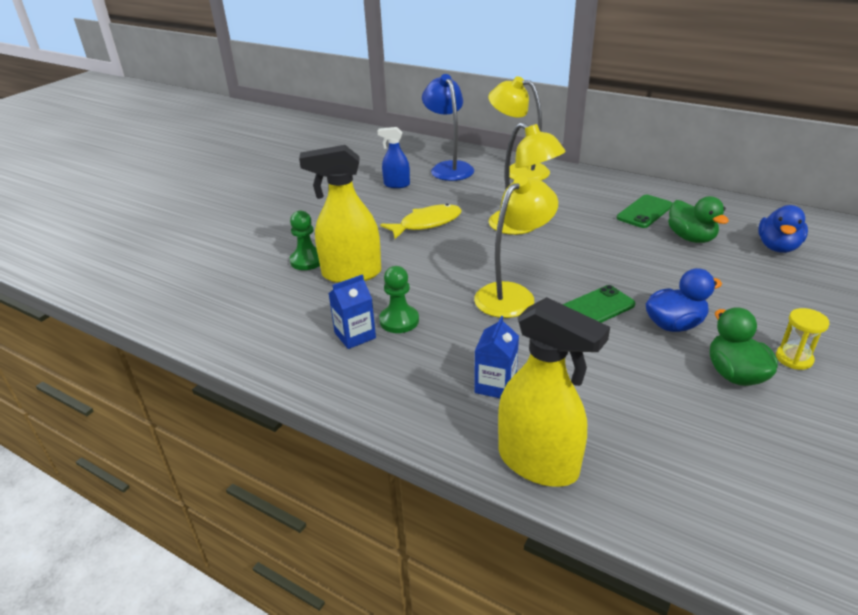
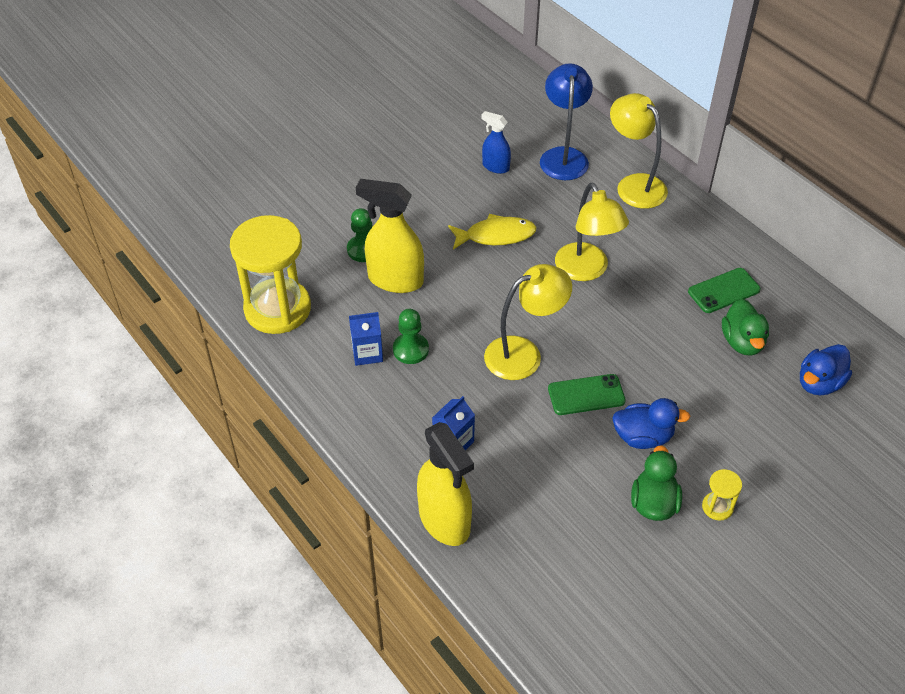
camera: 20 degrees right, 15 degrees up
none -> yellow hourglass [230,215,311,334]

